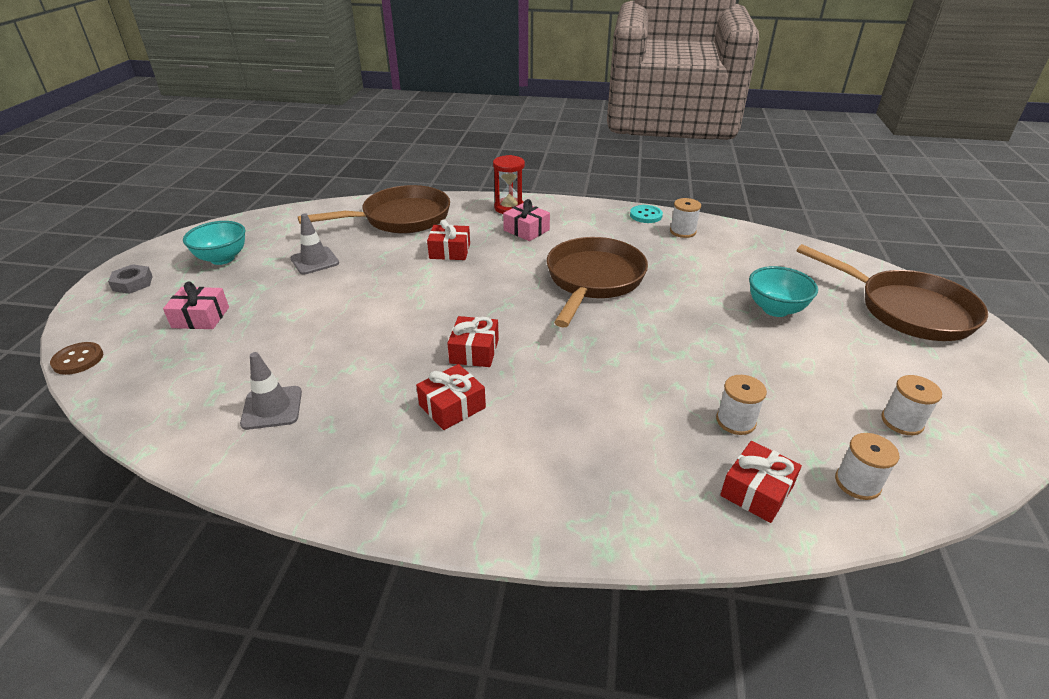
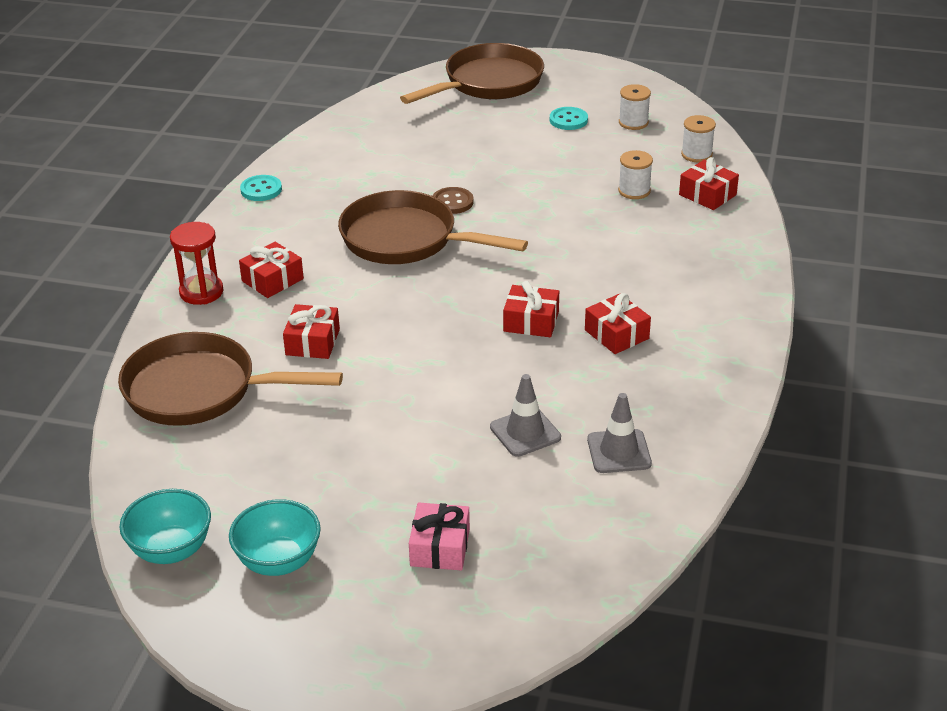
camera: 85 degrees left, 0 degrees up
brown button [50,342,103,375] -> brown button moved to [433,187,473,214]
grey nut [108,264,153,294] -> none
grey traffic cone [290,213,339,275] -> grey traffic cone moved to [490,374,561,457]
brown pan [298,185,450,233] -> brown pan turned 60 degrees counterclockwise [118,332,343,426]
pink gift [503,199,550,241] -> red gift [239,242,304,298]
white spool [670,198,701,238] -> none
turquoise bowl [749,266,818,317] -> turquoise bowl moved to [119,489,211,564]
none -> turquoise button [550,107,588,130]

